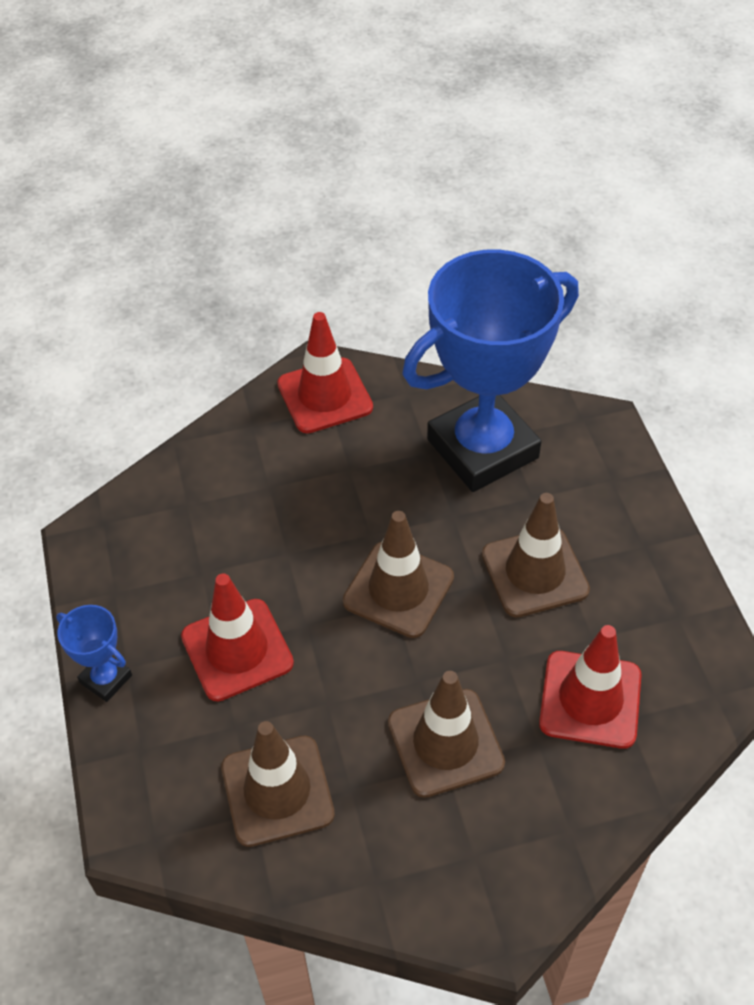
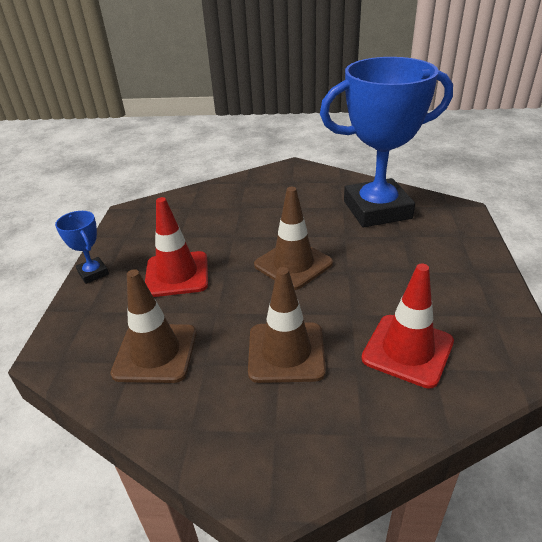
camera: 20 degrees right, 15 degrees down
red traffic cone [277,312,373,433] -> none
brown traffic cone [482,493,590,617] -> none

